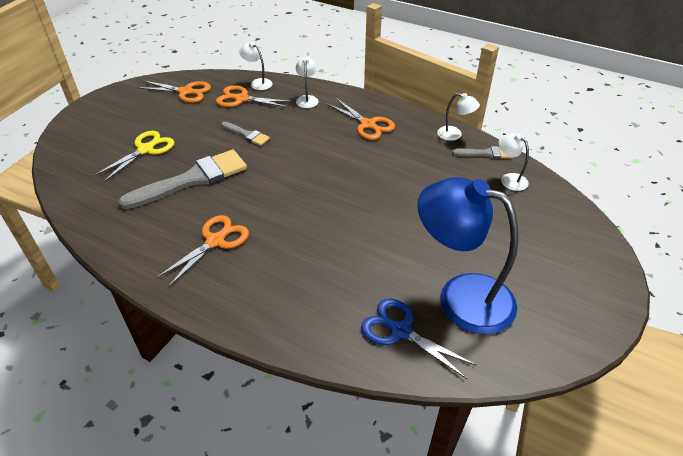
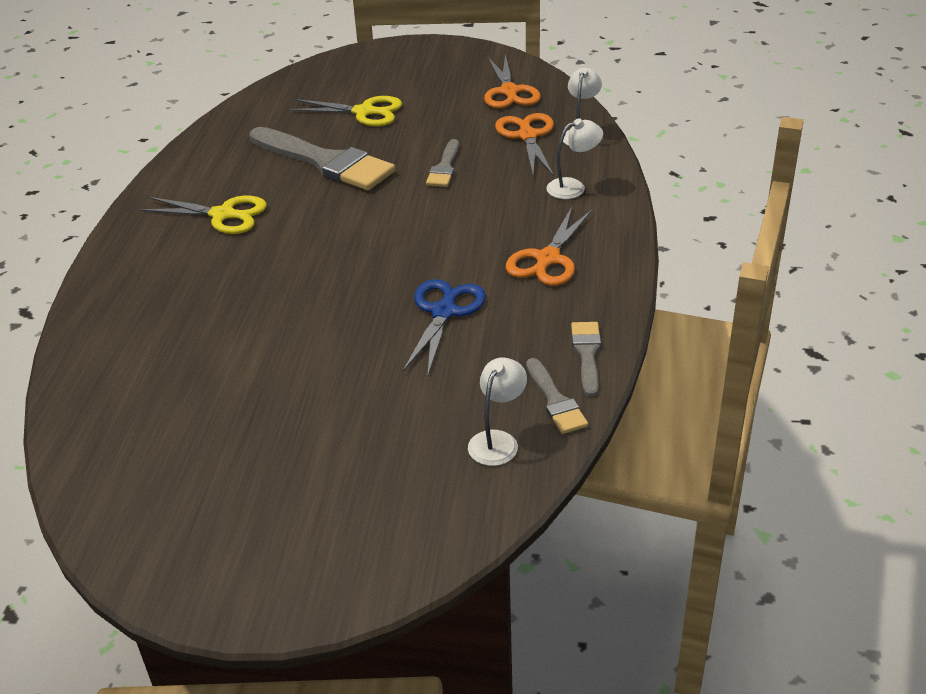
camera: 70 degrees right, 5 degrees down
orange scissors [156,215,249,288] -> yellow scissors [138,196,267,234]
blue scissors [361,298,476,379] -> blue scissors moved to [403,279,486,375]
blue lamp [417,177,518,334] -> none
white lamp [437,93,480,141] -> grey brush [571,322,601,397]

